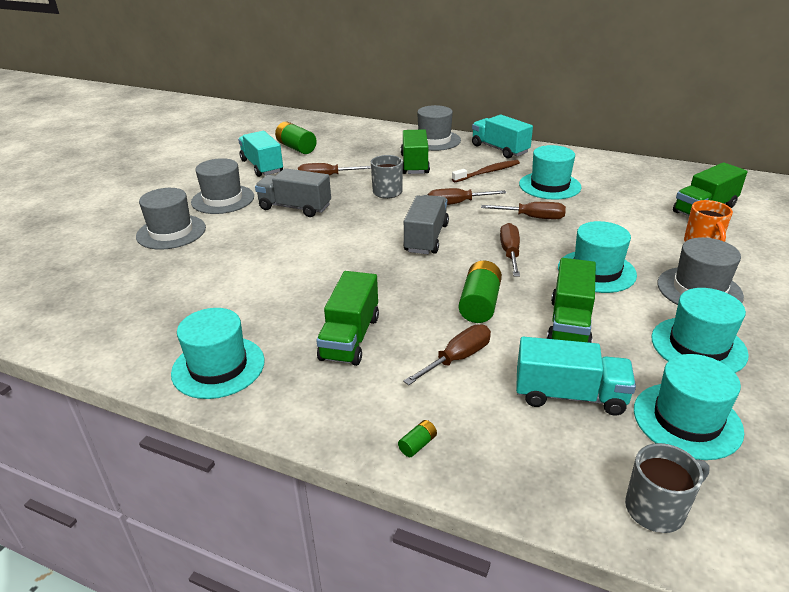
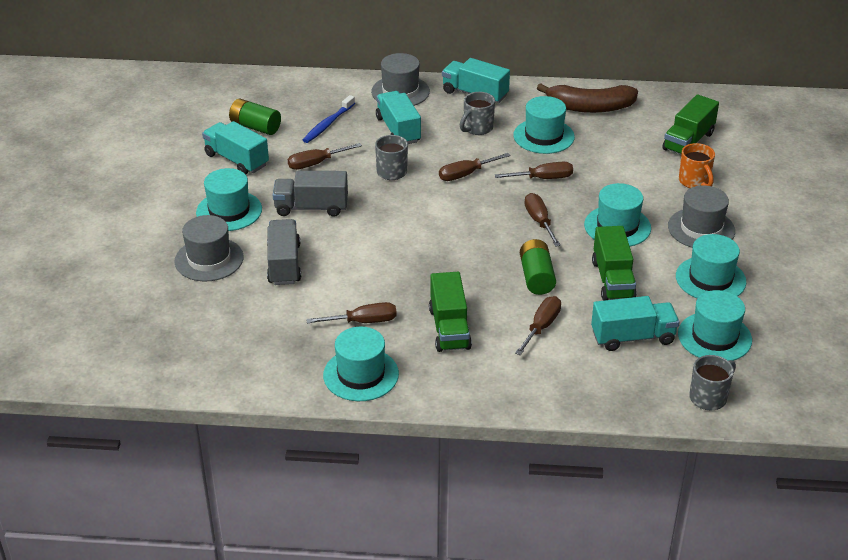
camera: 20 degrees left, 5 degrees up
grey hat [191,158,254,214] -> turquoise hat [196,168,262,231]
green battery [398,420,437,457] -> none
green truck [401,129,430,174] -> turquoise truck [376,91,421,144]
grey truck [403,195,449,254] -> grey truck moved to [267,219,301,285]
brown toothbrush [452,160,520,183] -> grey mug [460,92,495,135]
none -> blue toothbrush [303,95,355,143]
none -> brown screwdriver [306,302,397,323]
none -> brown banana [537,83,638,113]

